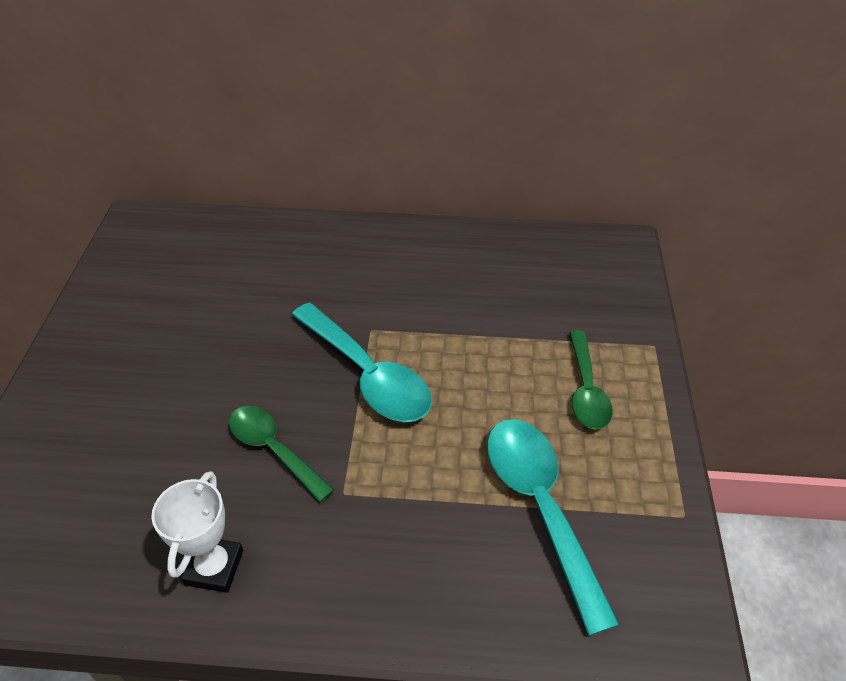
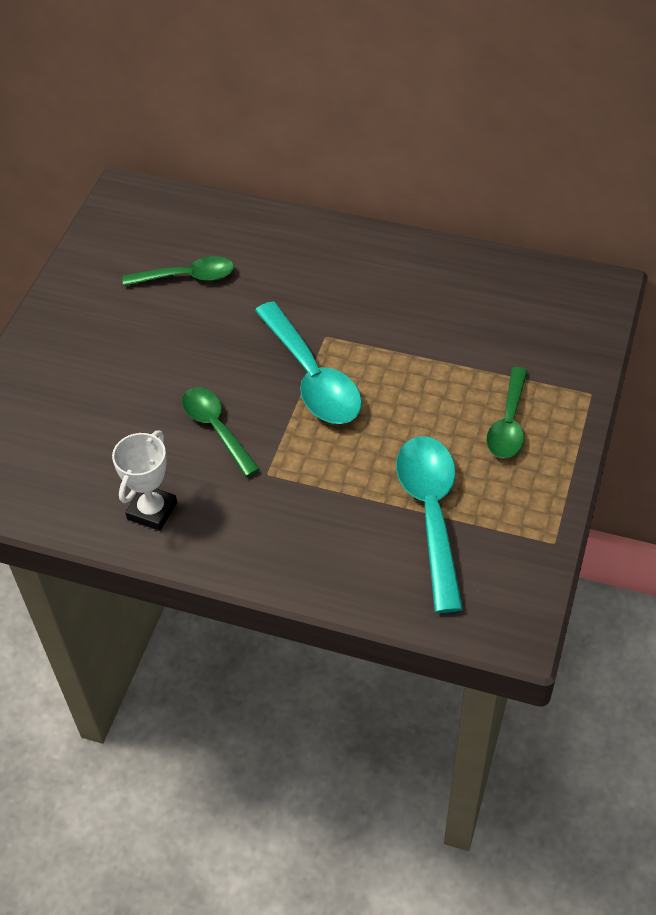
camera: 15 degrees right, 5 degrees up
none -> green spoon [122,256,234,286]

